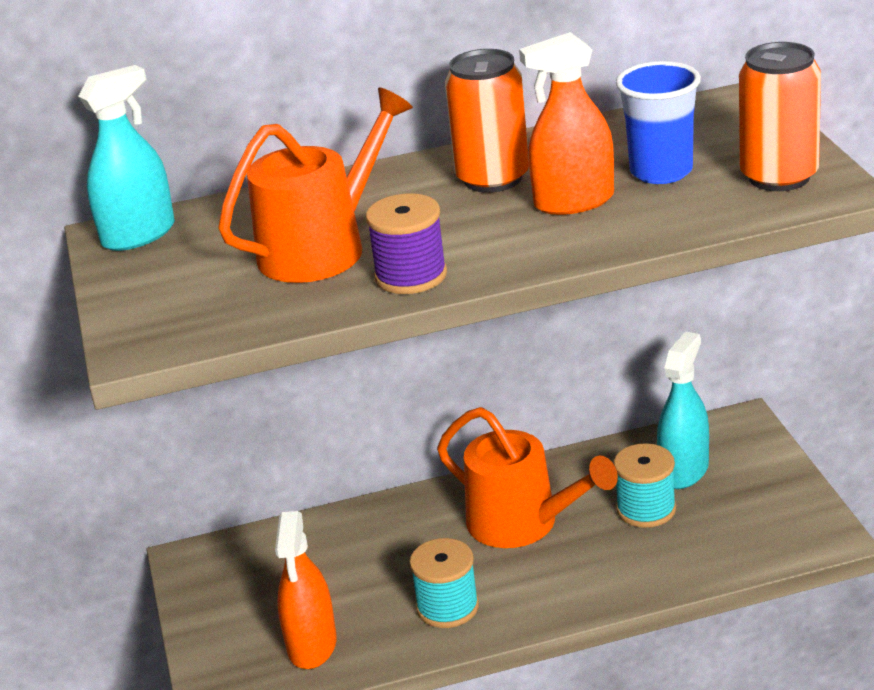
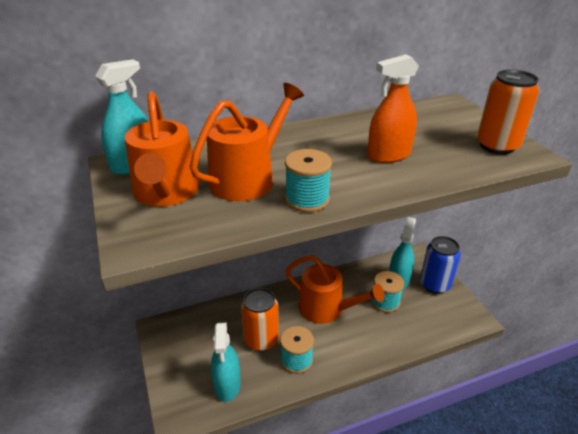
camera: 10 degrees left, 5 degrees up
orange spray bottle [275,511,337,669] -> turquoise spray bottle [211,322,241,402]
purple spool [366,194,447,294] -> turquoise spool [285,149,332,212]
orange can [445,49,529,193] -> orange can moved to [241,288,279,351]
blue cup [616,61,701,184] -> none
none -> orange watering can [125,92,199,207]
none -> blue can [420,236,461,294]

